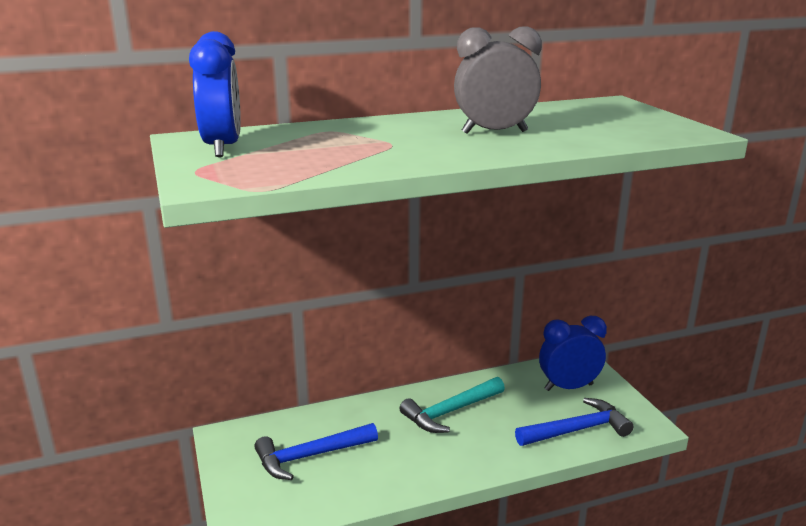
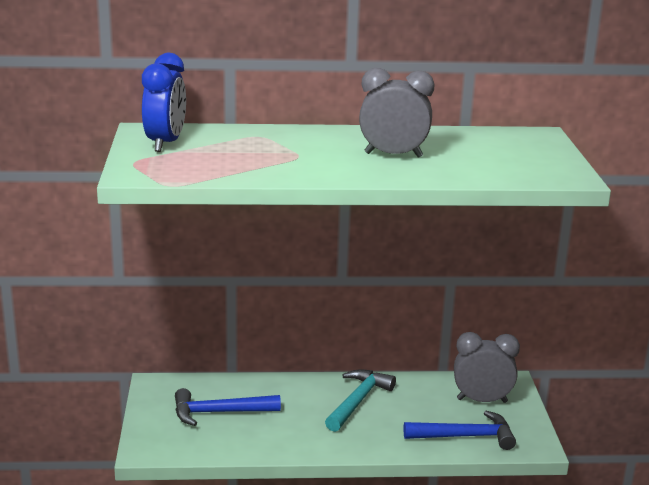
camera: 15 degrees right, 0 degrees up
turquoise hammer [400,377,505,433] -> turquoise hammer turned 135 degrees clockwise [325,369,396,432]
blue clock [539,316,607,391] -> grey clock [454,332,520,403]

